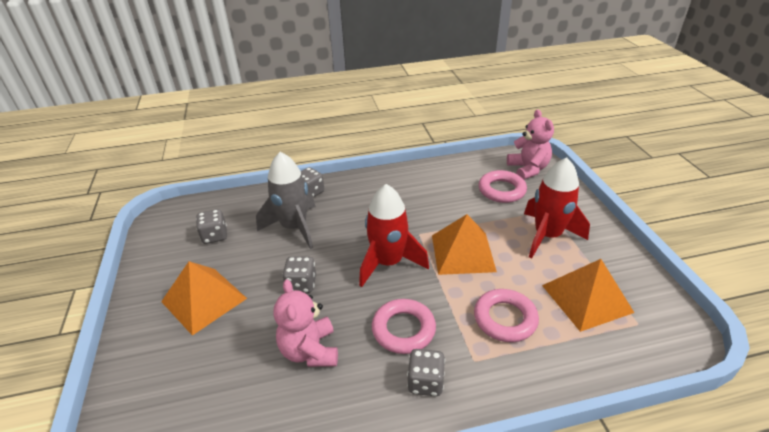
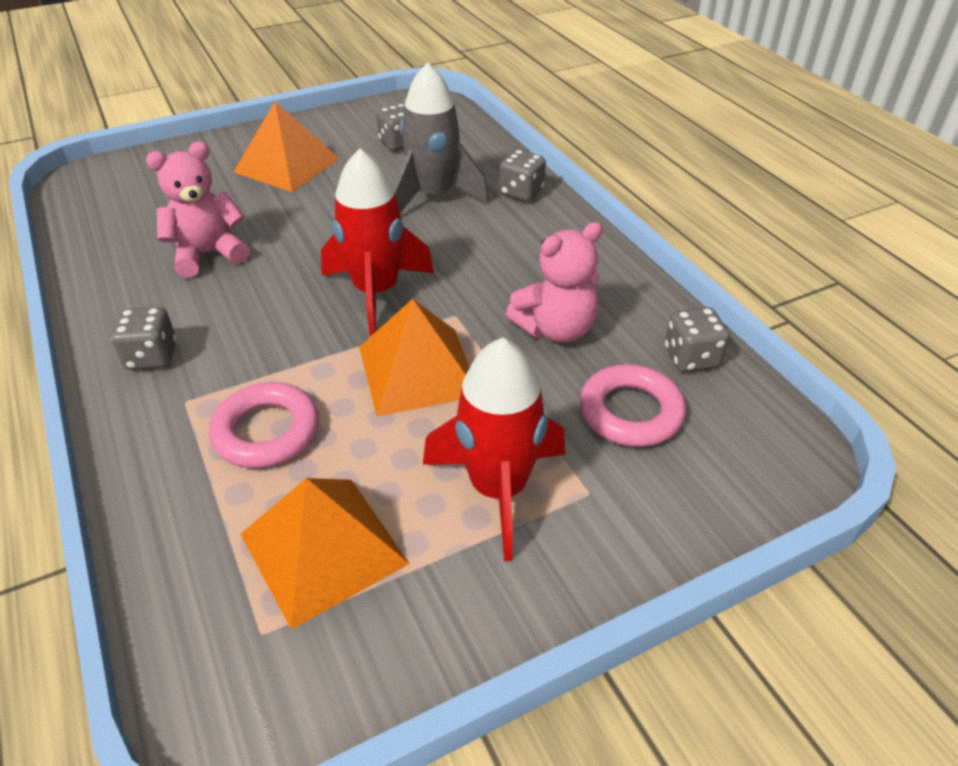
camera: 75 degrees right, 5 degrees up
grey dice [282,256,316,293] -> grey dice moved to [665,307,729,372]
pink ring [372,299,436,354] -> none
pink teddy bear [507,110,554,180] -> pink teddy bear moved to [506,222,603,343]

